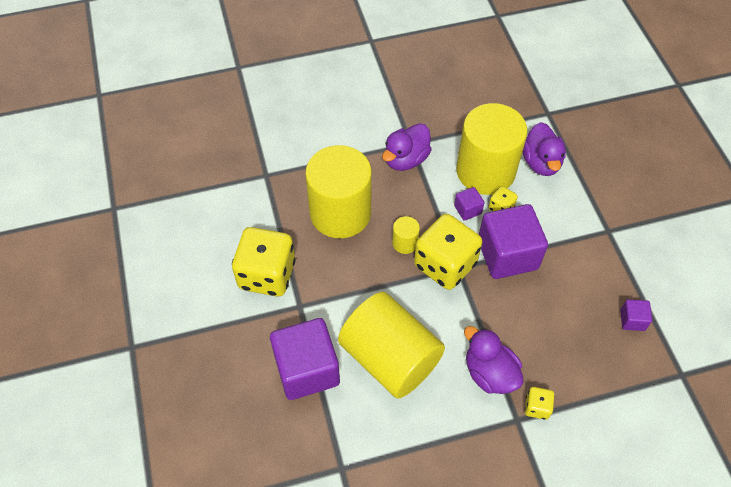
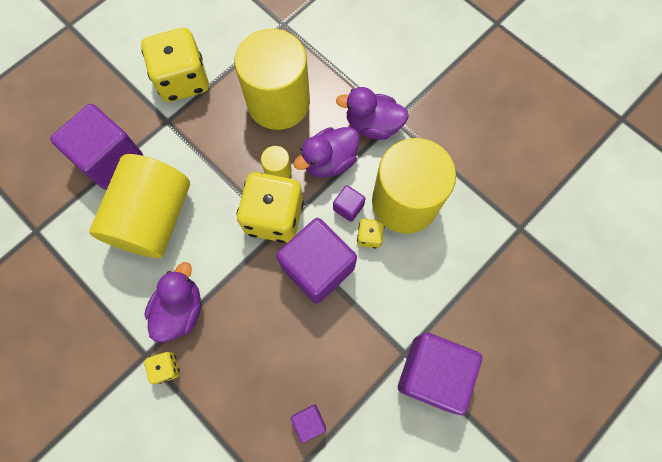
camera: 60 degrees right, 15 degrees up
purple duck [523,122,566,176] -> purple duck moved to [294,127,360,178]
none -> purple cube [398,332,482,415]

